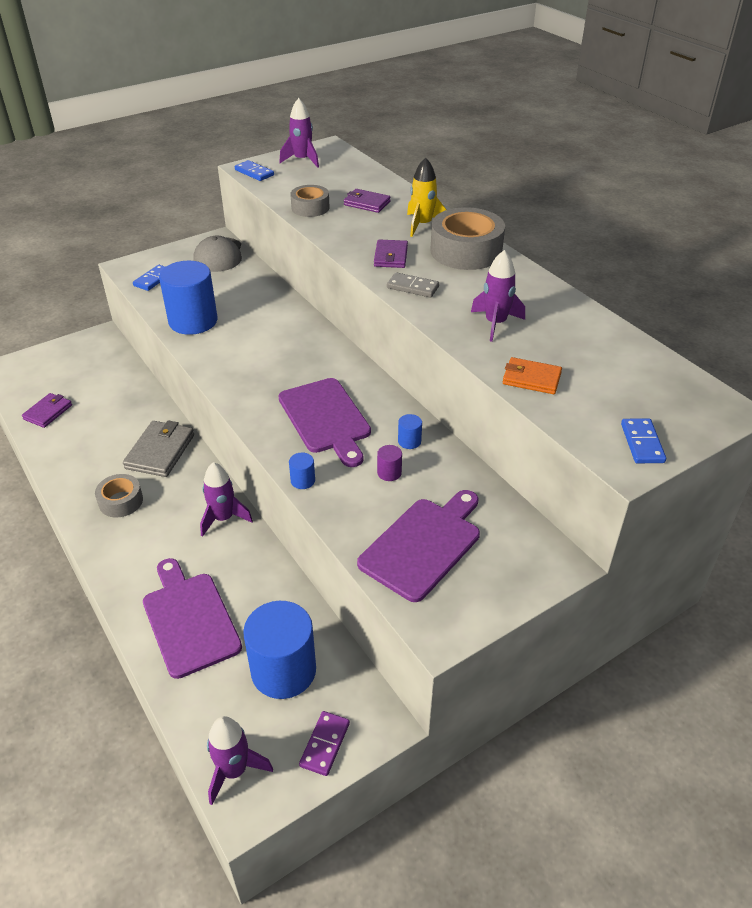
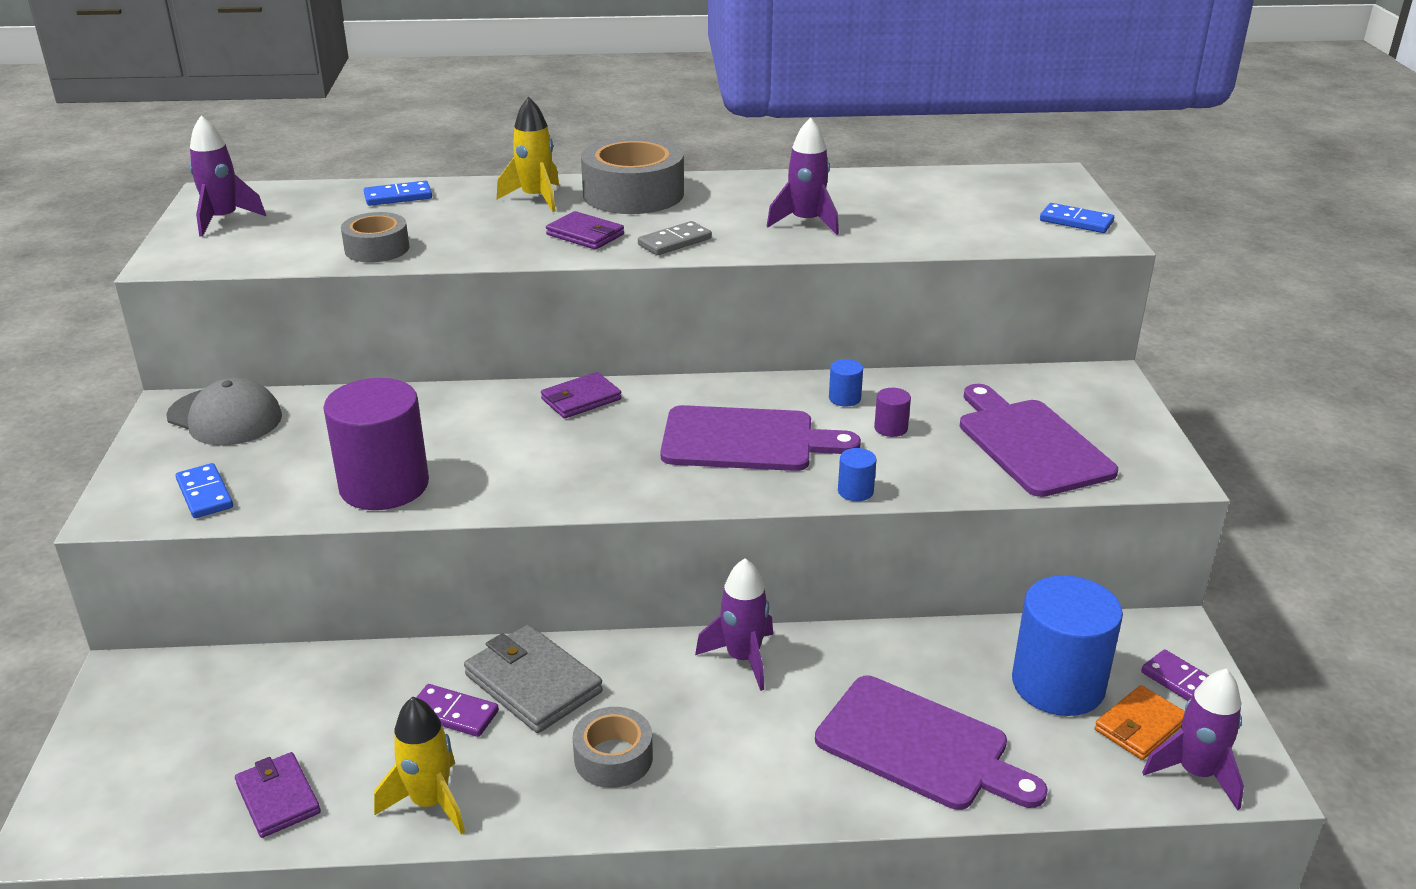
camera: 60 degrees left, 10 degrees down
purple cutting board [143,558,242,679] -> purple cutting board turned 150 degrees counterclockwise [815,676,1048,810]
blue cylinder [159,261,218,335] -> purple cylinder [323,378,429,510]
blue domino [235,160,274,181] -> blue domino moved to [364,181,432,206]
purple wallet [344,189,391,213] -> purple wallet moved to [541,372,622,419]
orange wallet [503,357,562,394] -> orange wallet moved to [1094,685,1185,760]
none -> yellow rocket [374,697,465,834]
none -> purple domino [416,684,499,737]

